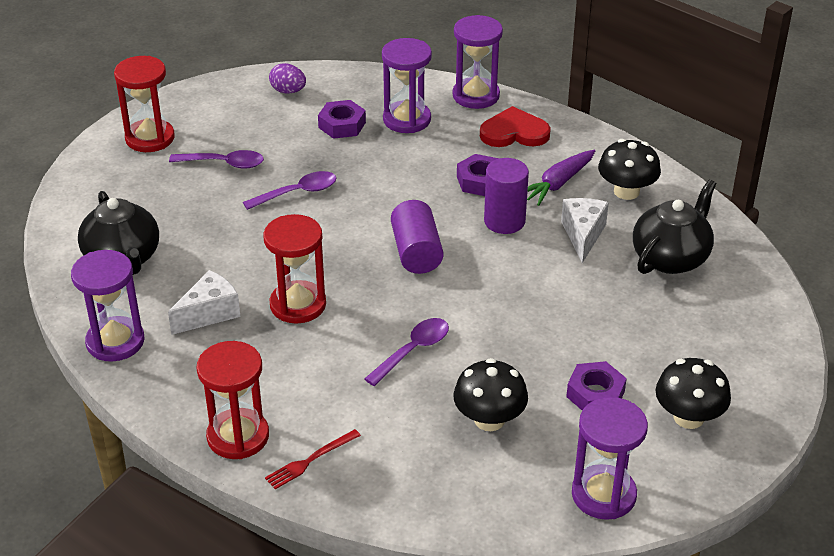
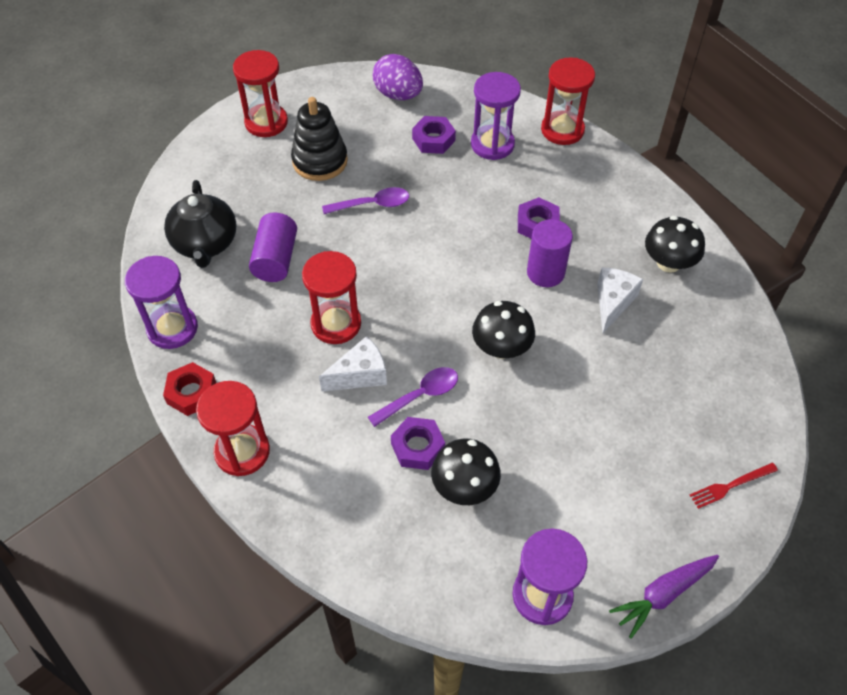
camera: 15 degrees right, 15 degrees up
white cheese [168,270,241,335] -> white cheese moved to [319,336,387,392]
purple spoon [169,150,264,168] -> black stacking toy [291,97,348,181]
red fork [265,429,361,489] -> red fork moved to [690,463,778,509]
purple egg [269,63,306,94] -> purple egg [373,54,423,100], size x1.59
purple cylinder [391,200,444,274] -> purple cylinder moved to [249,212,297,282]
purple hourglass [453,15,503,109] -> red hourglass [541,58,595,145]
red heart [480,106,551,147] -> none
purple carrot [527,150,595,206] -> purple carrot moved to [609,555,719,639]
purple nut [566,361,627,410] -> purple nut moved to [391,417,445,470]
black teapot [633,179,717,274] -> none
black mushroom [656,358,731,429] -> black mushroom moved to [472,301,535,359]
none -> red nut [163,362,216,416]

